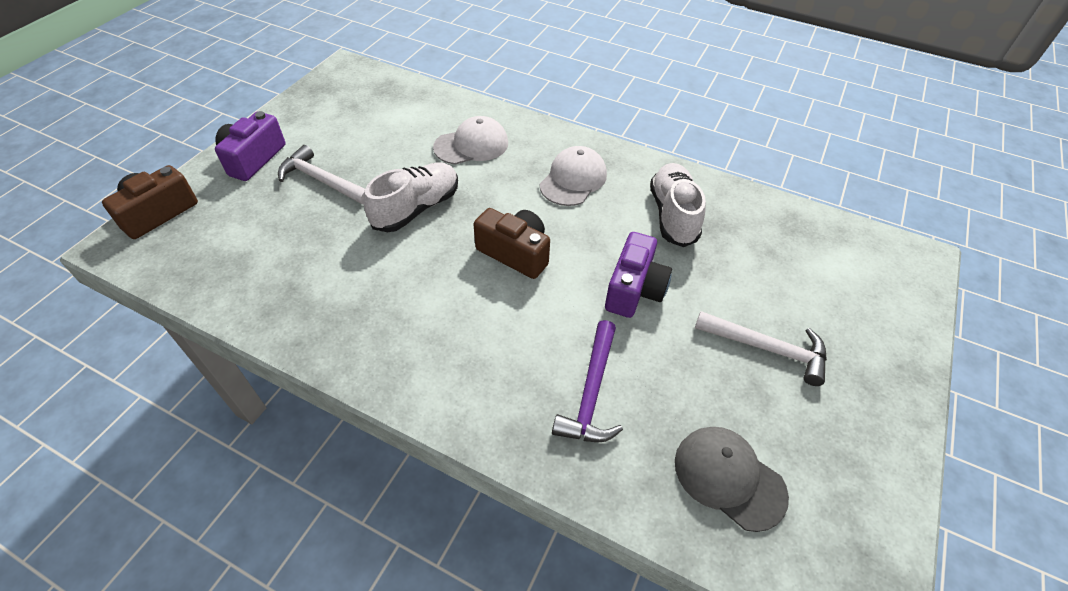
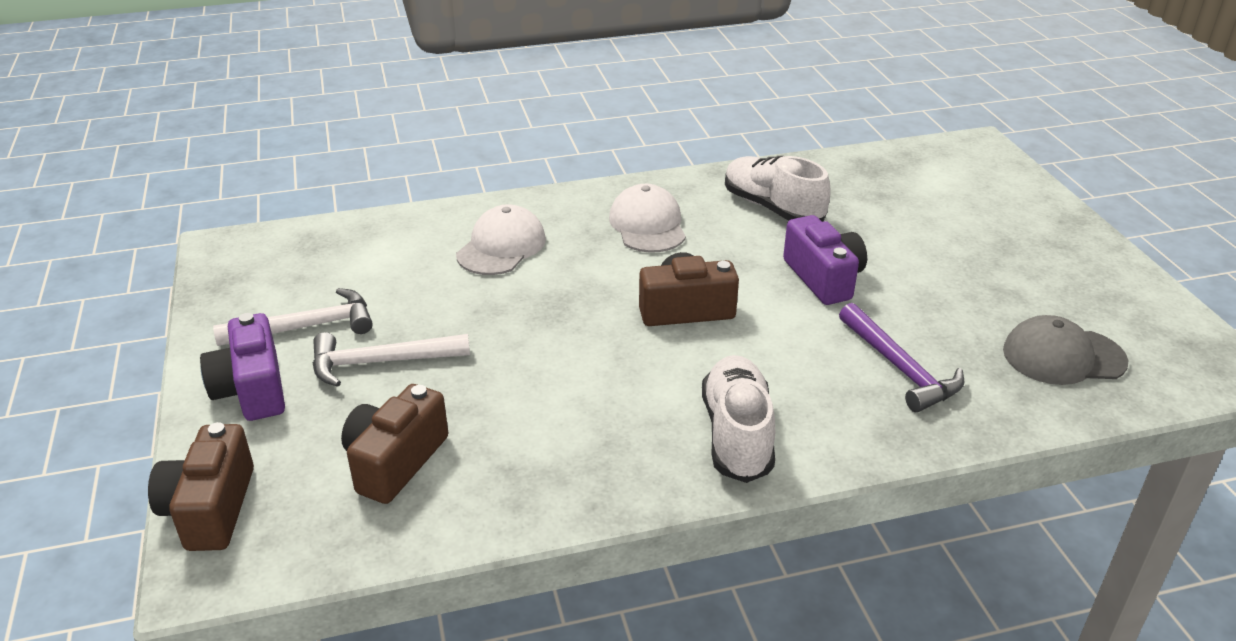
camera: 40 degrees left, 15 degrees down
white shoe [364,162,458,232] -> white shoe moved to [702,355,775,483]
white hammer [695,311,827,386] -> white hammer moved to [213,288,373,346]
none -> brown camera [341,384,448,504]

